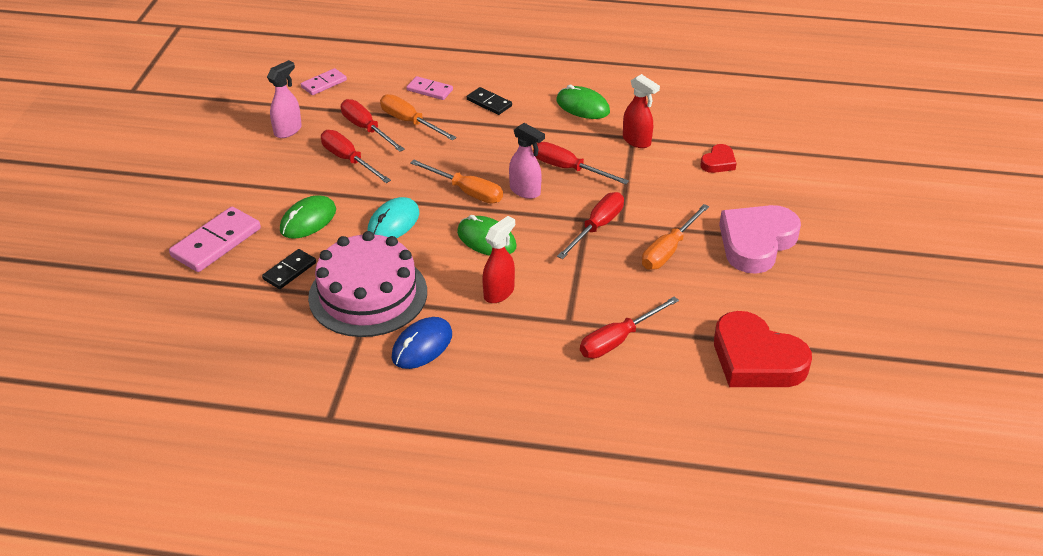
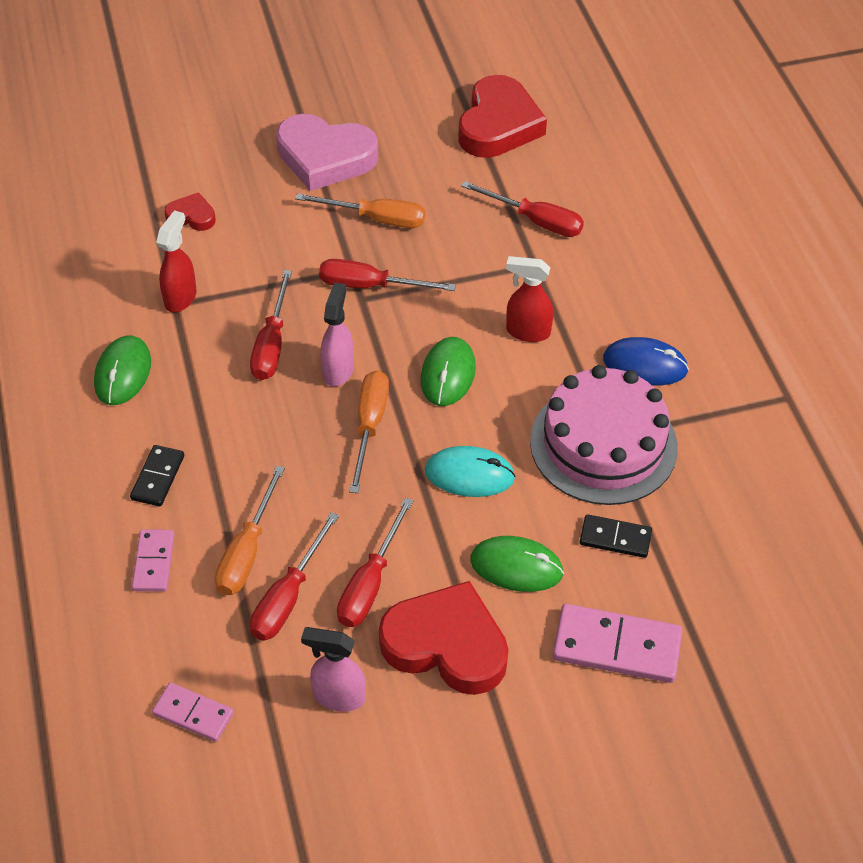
camera: 115 degrees left, 10 degrees up
none -> red heart [379,581,509,695]

